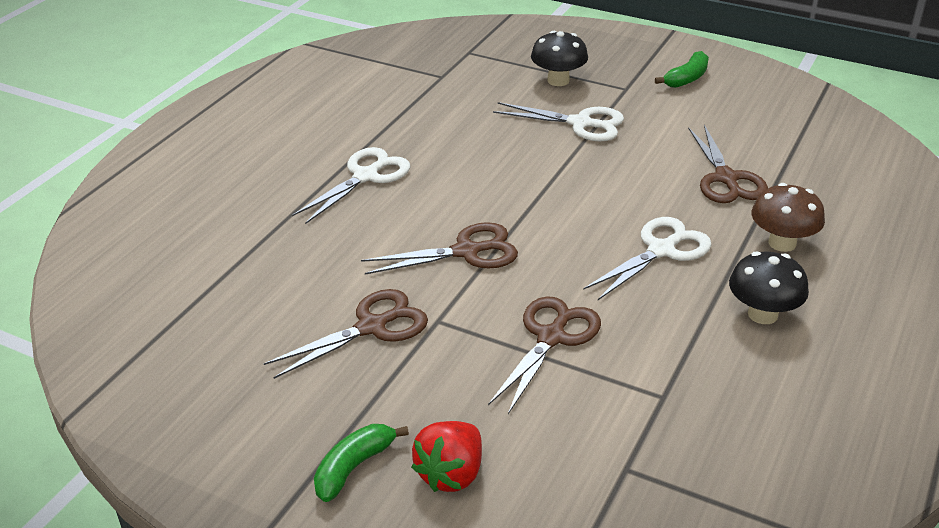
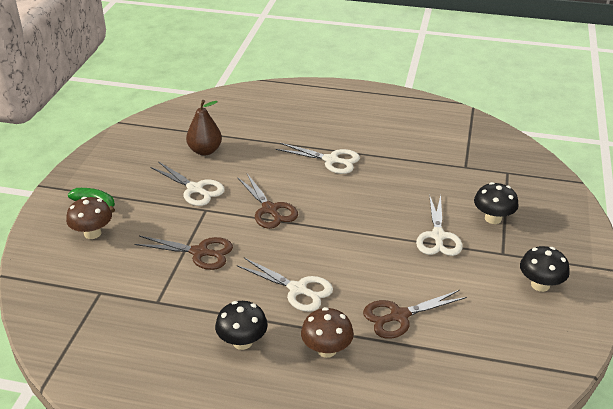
camera: 75 degrees right, 0 degrees up
brown scissors [264,289,428,379] -> white scissors [150,161,225,206]
red strawberry [411,421,482,492] -> brown mushroom [66,197,112,239]
green banana [655,51,709,88] -> black mushroom [520,246,570,292]
none -> brown pear [186,100,222,155]

